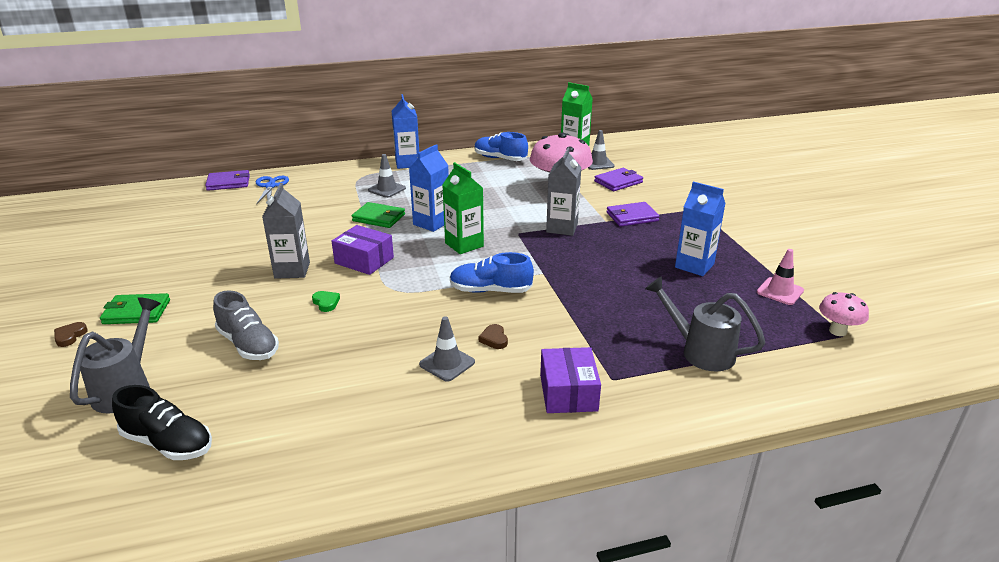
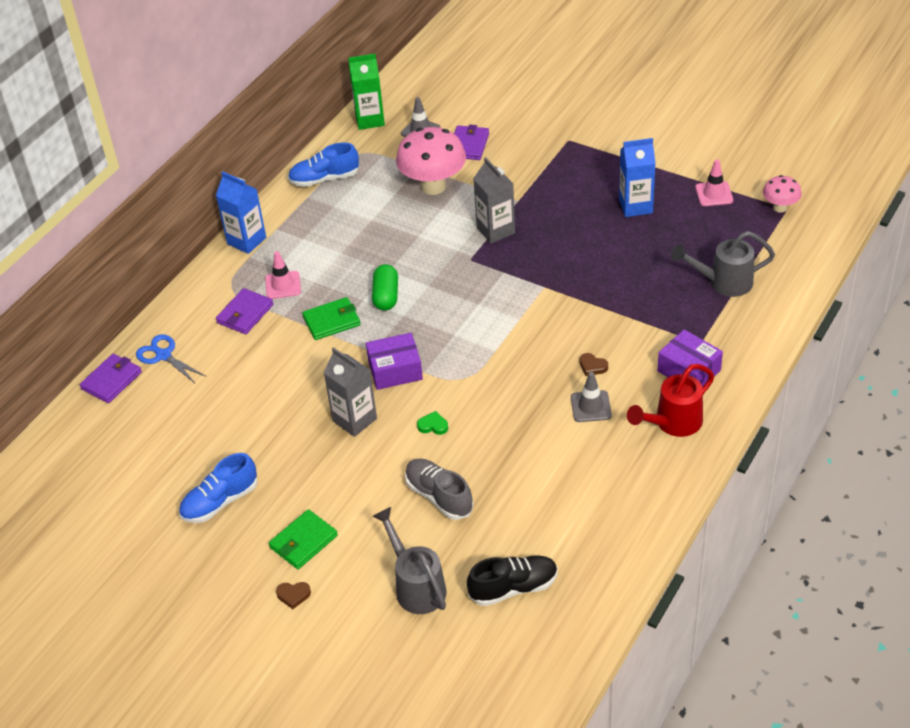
camera: 40 degrees left, 15 degrees up
brown heart [54,322,88,347] -> brown heart turned 60 degrees counterclockwise [276,582,311,609]
grey shoe [213,290,279,360] -> grey shoe turned 135 degrees counterclockwise [405,459,474,520]
grey traffic cone [368,154,406,198] -> pink traffic cone [265,251,301,299]
blue carton [409,144,449,232] -> green capsule [372,264,398,310]
green carton [442,162,484,254] -> none
blue shoe [450,252,534,293] -> blue shoe moved to [179,453,258,523]
purple wallet [606,202,660,227] -> purple wallet moved to [216,288,274,334]
none -> red watering can [627,364,714,437]

